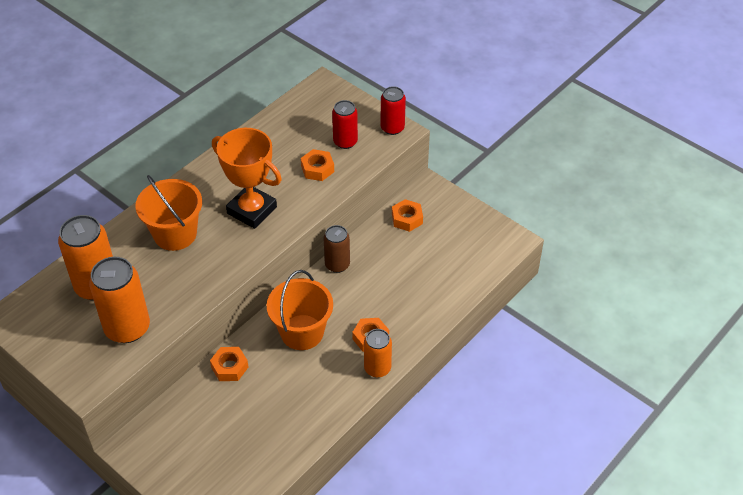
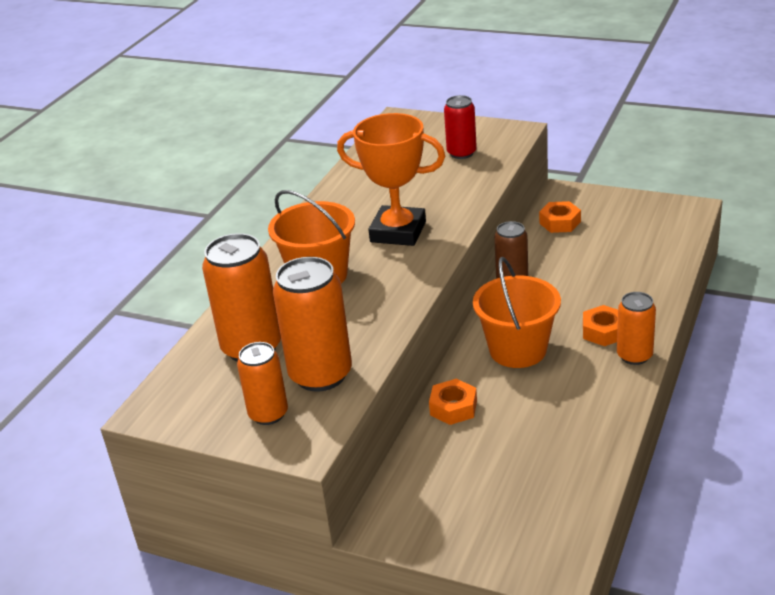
camera: 15 degrees left, 15 degrees down
orange nut [301,149,334,181] -> none
red can [381,86,406,135] -> none
none -> orange can [237,342,288,425]

